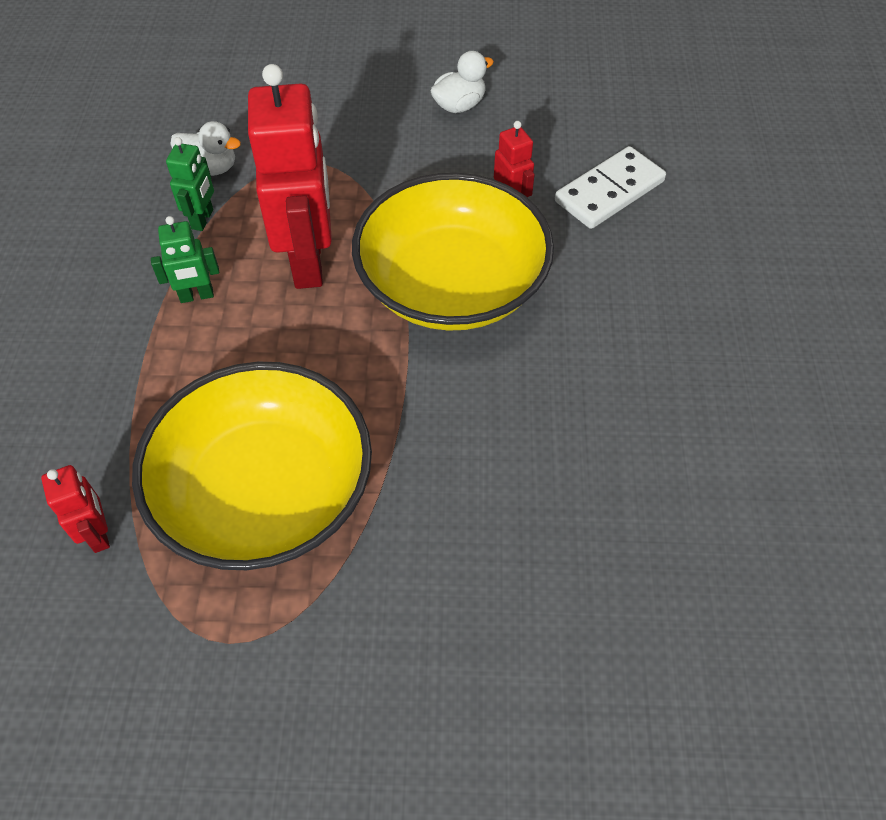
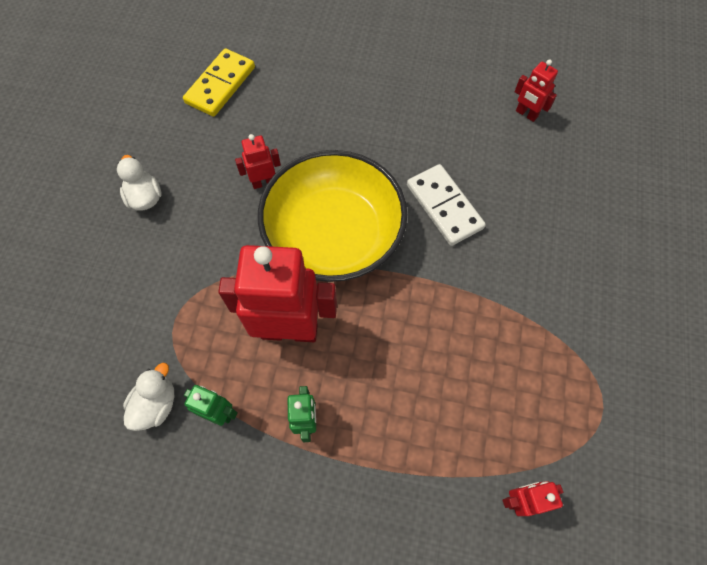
camera: 80 degrees left, 10 degrees up
yellow bowl [132,362,372,570] -> none
white domino [555,146,666,229] -> white domino moved to [407,164,486,246]
none -> yellow domino [183,48,255,117]
none -> red robot [515,59,558,122]

